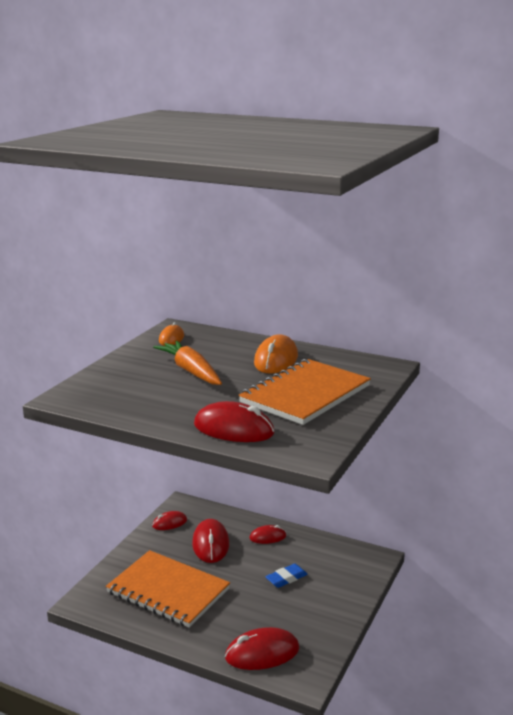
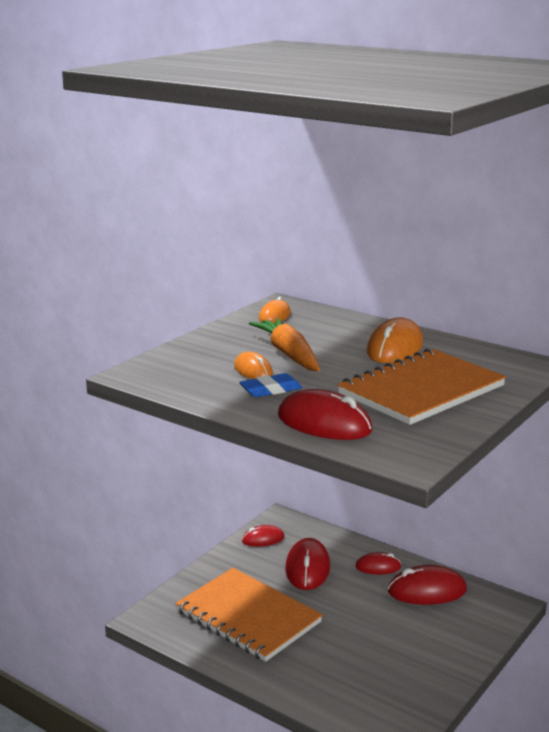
camera: 10 degrees right, 0 degrees up
red mouse [225,627,299,670] -> red mouse moved to [388,565,467,605]
blue eraser [265,564,308,588] -> blue eraser moved to [239,373,302,397]
none -> orange mouse [234,352,273,379]

